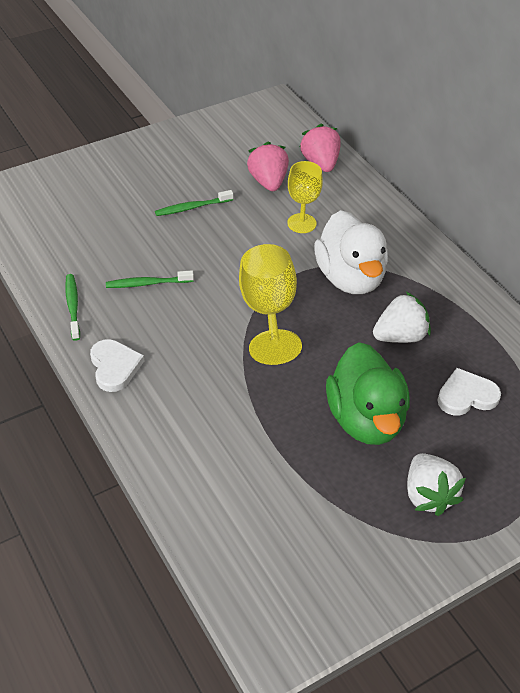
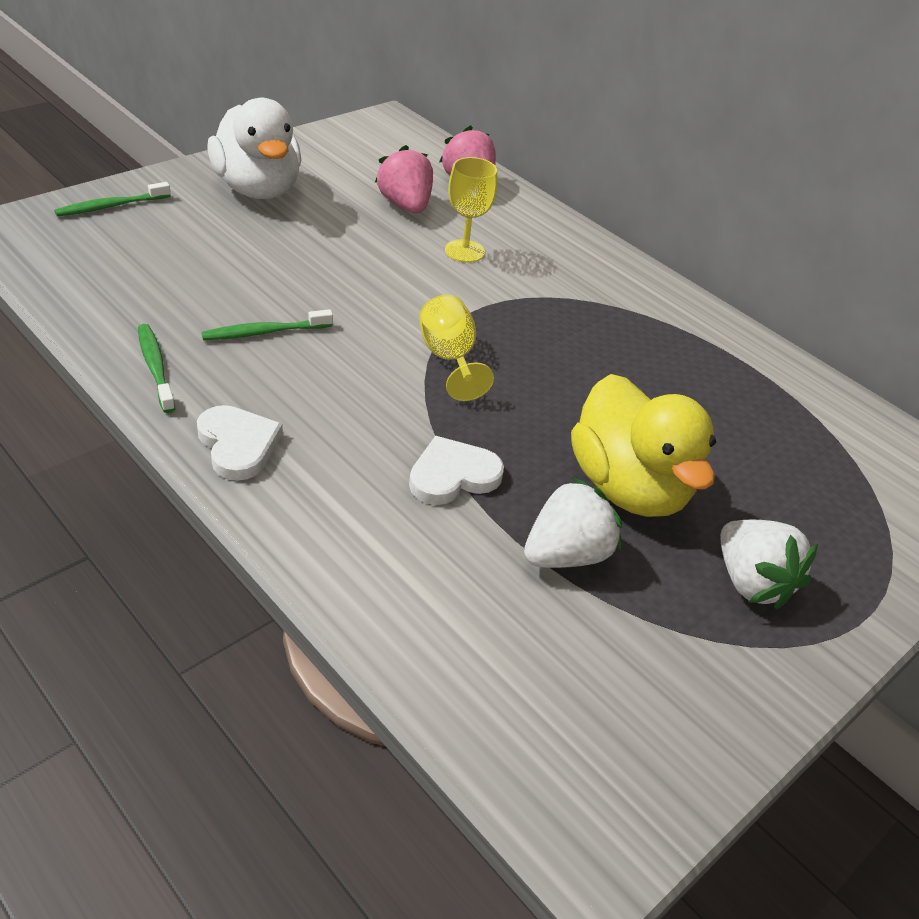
camera: 15 degrees left, 5 degrees down
green toothbrush [155,190,233,216] -> green toothbrush moved to [54,182,171,217]
yellow goblet [239,244,302,365] -> yellow goblet [419,295,494,401], size x0.64
white duck [314,210,388,294] -> white duck moved to [208,98,301,199]
green duck [326,342,410,445] -> yellow duck [571,374,716,517]
white strawberry [373,292,431,343] -> white strawberry moved to [524,477,622,568]
white heart [437,368,501,416] -> white heart moved to [409,436,504,505]

